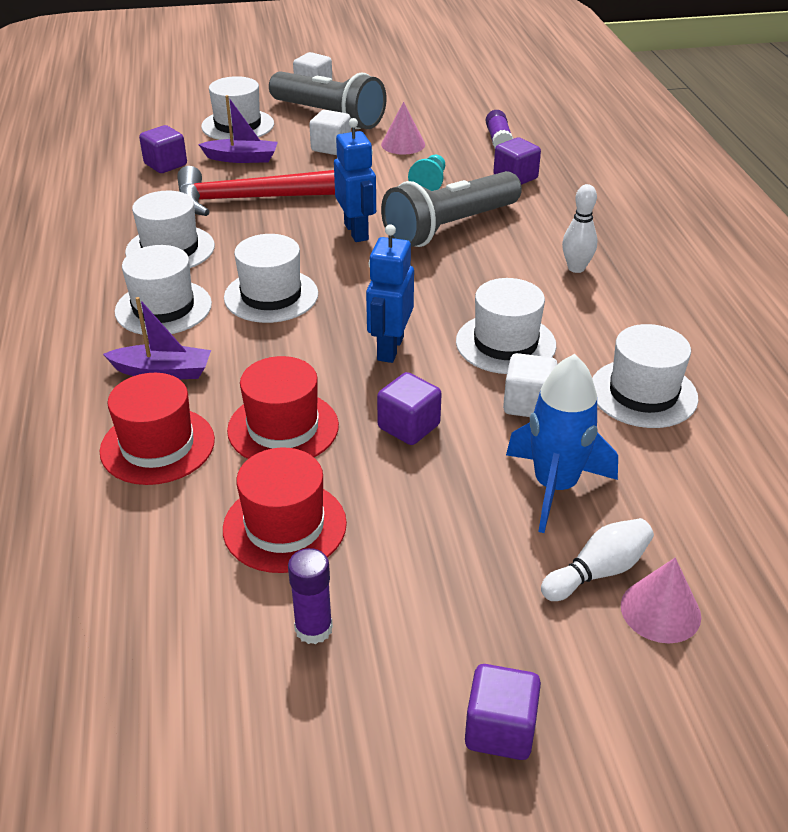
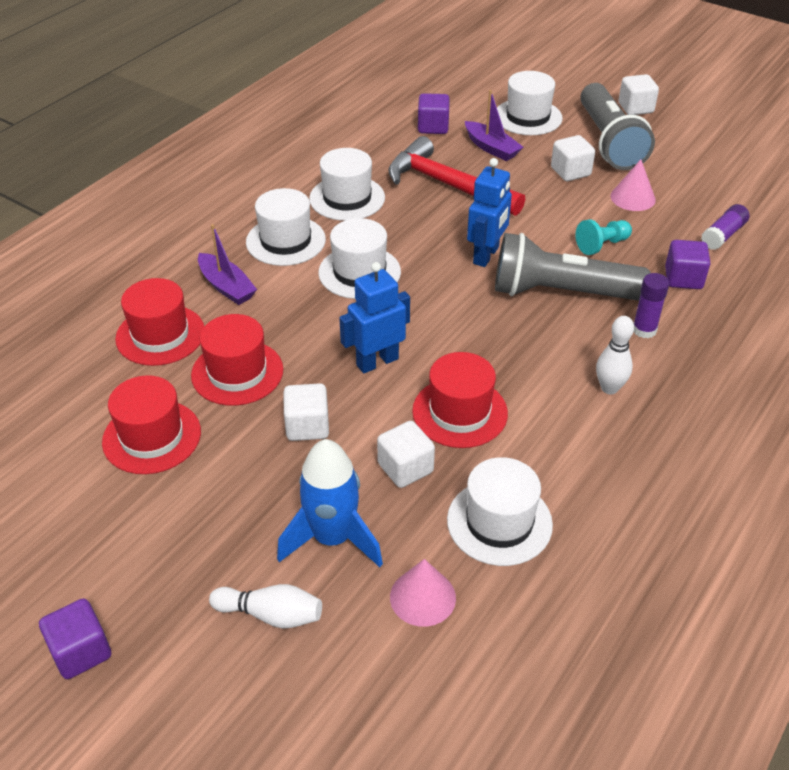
camera: 45 degrees right, 5 degrees up
purple glue stick [288,548,333,644] -> purple glue stick moved to [633,273,669,338]
purple cube [377,372,442,445] -> white cube [284,383,329,441]
white hat [456,278,556,374] -> red hat [412,352,508,448]
pink cone [621,558,701,643] -> pink cone moved to [390,559,456,627]

